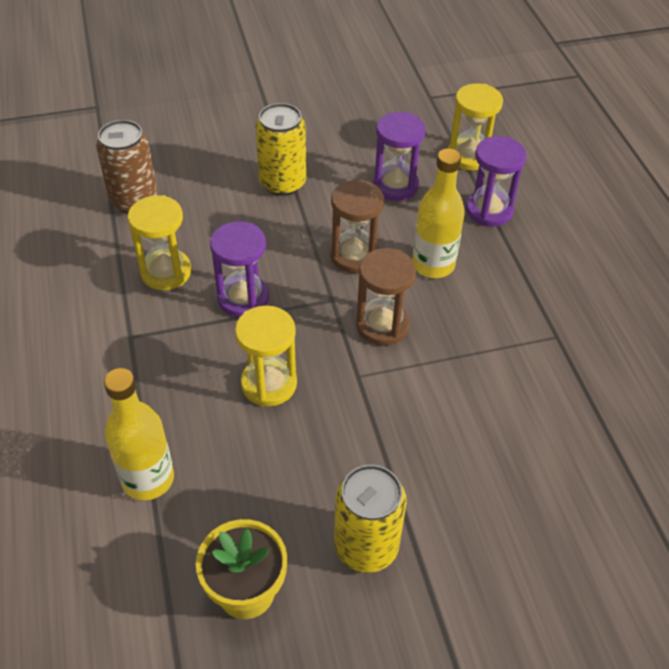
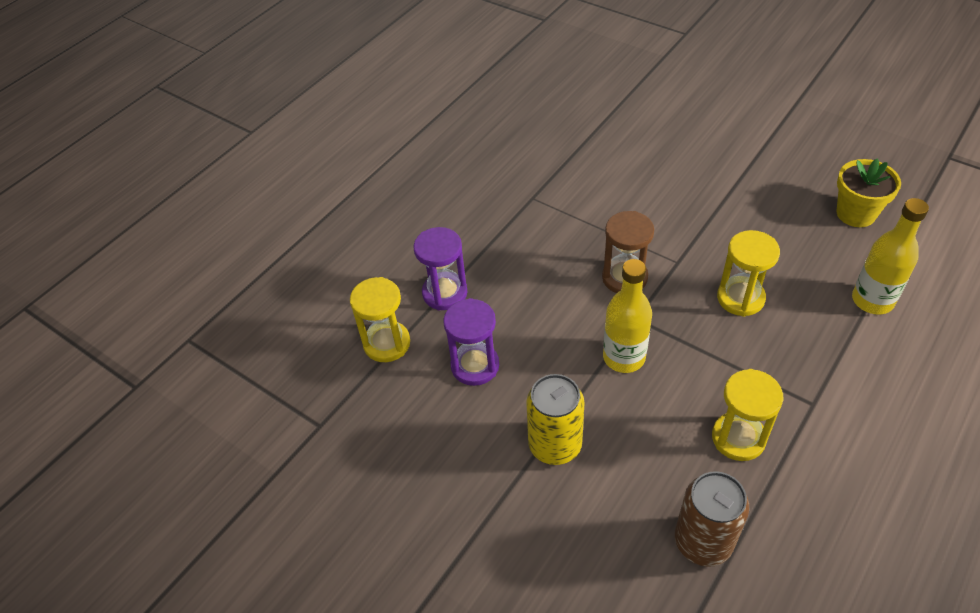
camera: 125 degrees left, 0 degrees up
purple hourglass [210,221,269,318] -> none
brown hourglass [330,179,384,273] -> none
yellow can [334,465,407,573] -> none
yellow bottle [412,148,465,278] -> yellow bottle moved to [603,259,652,373]

